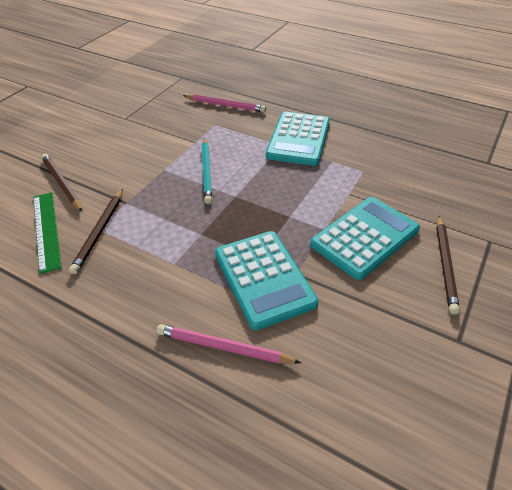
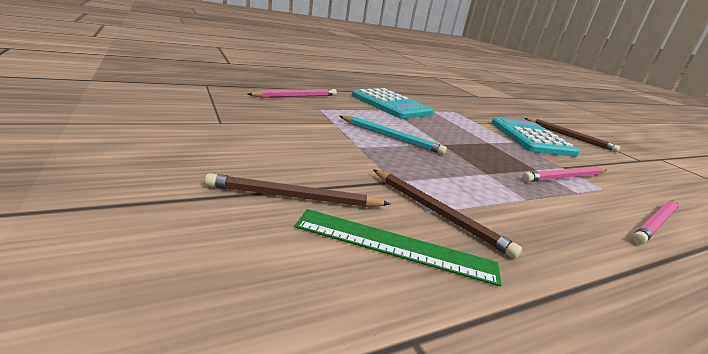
camera: 60 degrees left, 20 degrees down
turquoise calculator [215,231,319,330] -> pink pencil [522,166,607,182]

